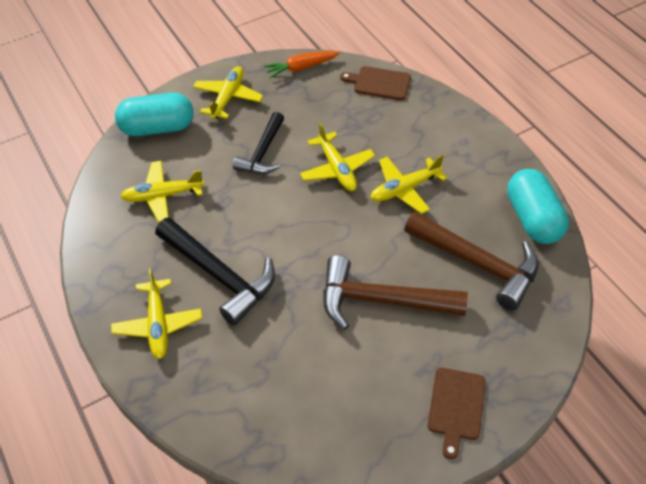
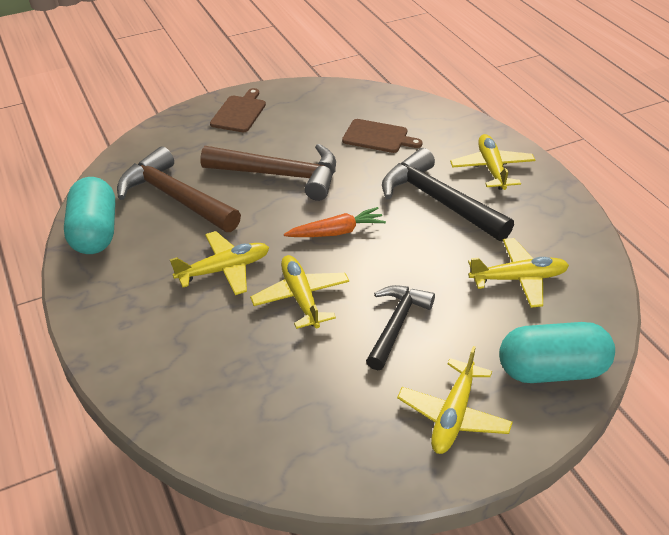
camera: 175 degrees left, 10 degrees down
orange carrot [264,51,340,79] -> orange carrot moved to [284,207,386,237]
brown cutting board [340,66,411,100] -> brown cutting board moved to [342,119,423,153]

